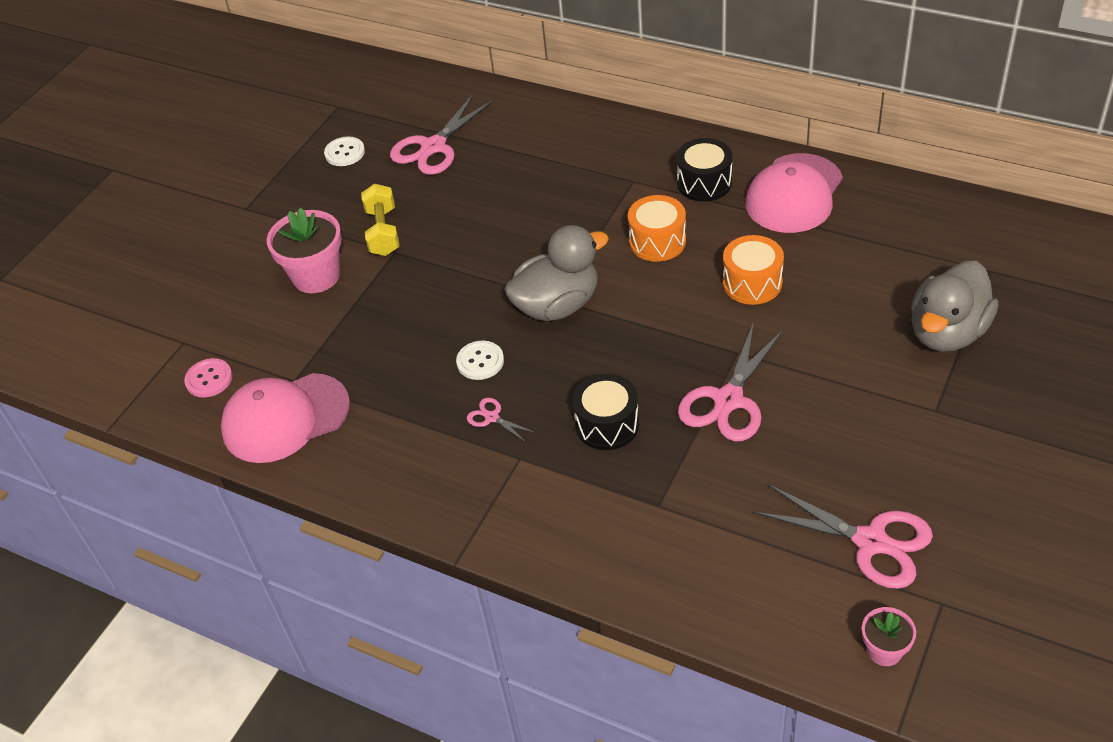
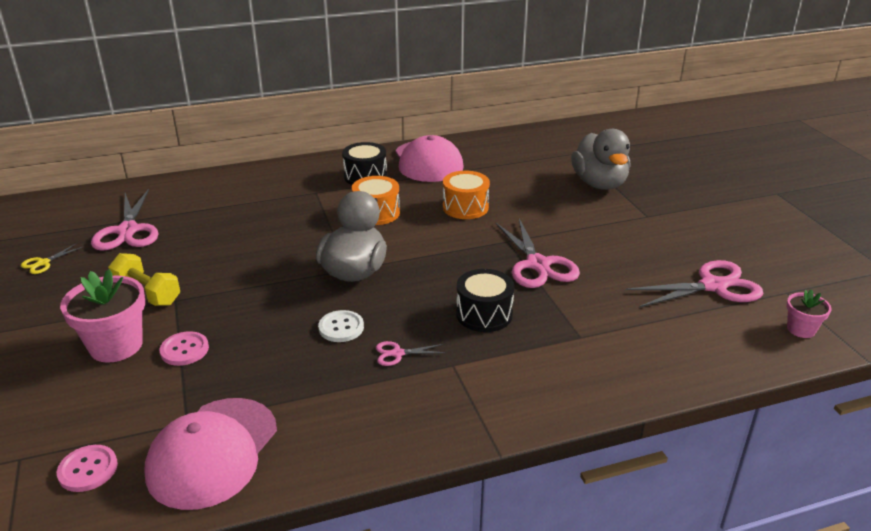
camera: 50 degrees left, 15 degrees down
white button [324,137,365,166] -> yellow scissors [21,244,82,274]
none -> pink button [160,331,209,366]

